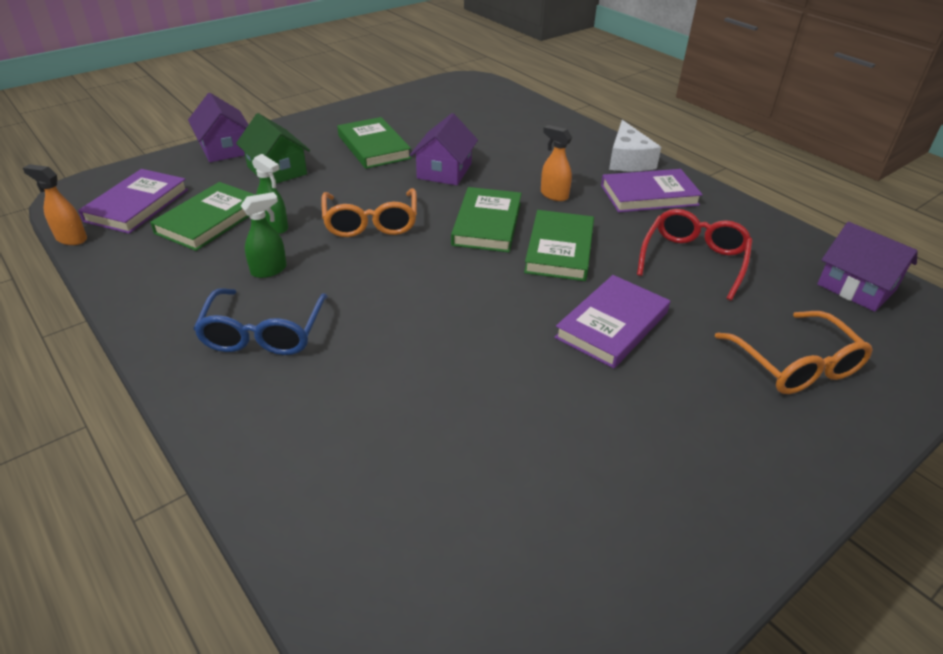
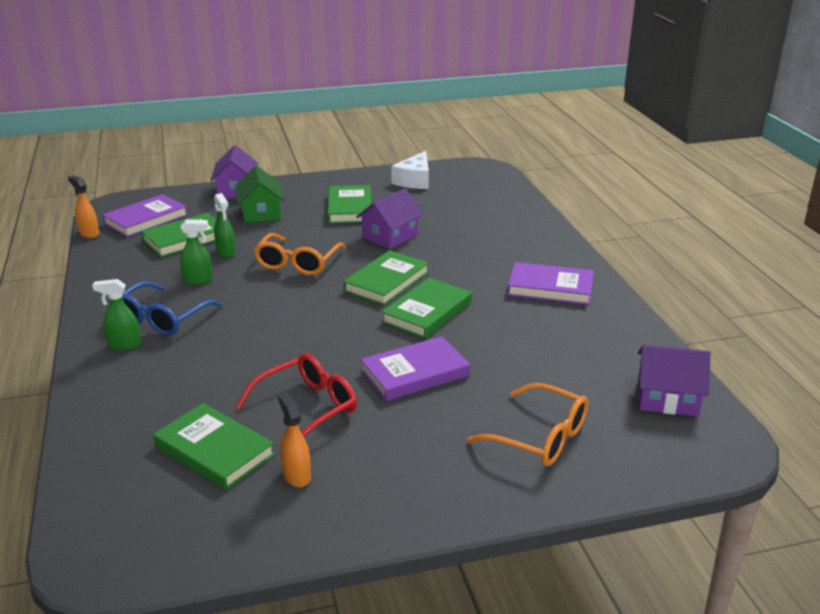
camera: 25 degrees right, 10 degrees down
orange spray bottle [541,125,572,201] -> orange spray bottle moved to [278,392,311,487]
white cheese [609,120,661,171] -> white cheese moved to [391,151,429,189]
red glasses [637,209,753,301] -> red glasses moved to [236,353,357,437]
orange glasses [715,311,873,394] -> orange glasses turned 60 degrees counterclockwise [467,383,589,466]
purple house [817,222,918,312] -> purple house turned 60 degrees counterclockwise [638,345,711,416]
none -> green spray bottle [92,279,141,350]
none -> green book [153,403,275,490]

